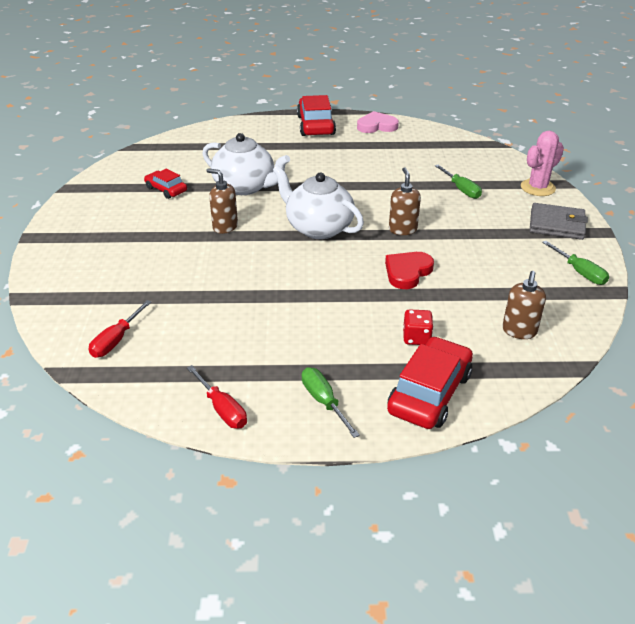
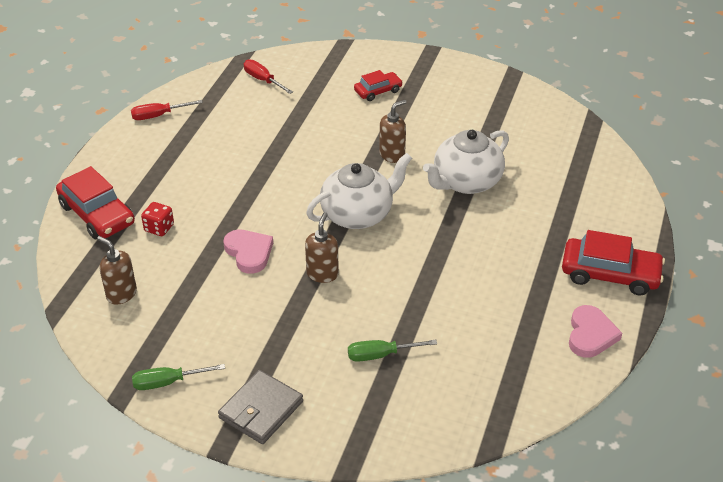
camera: 110 degrees right, 5 degrees up
red car [144,168,187,199] -> red car moved to [354,70,403,101]
green screwdriver [302,367,360,438] -> none
red heart [385,252,434,289] -> pink heart [223,230,273,274]
brown soap dispenser [389,167,421,235] -> brown soap dispenser turned 90 degrees counterclockwise [305,212,339,283]
pink cactus [521,131,564,196] -> none

